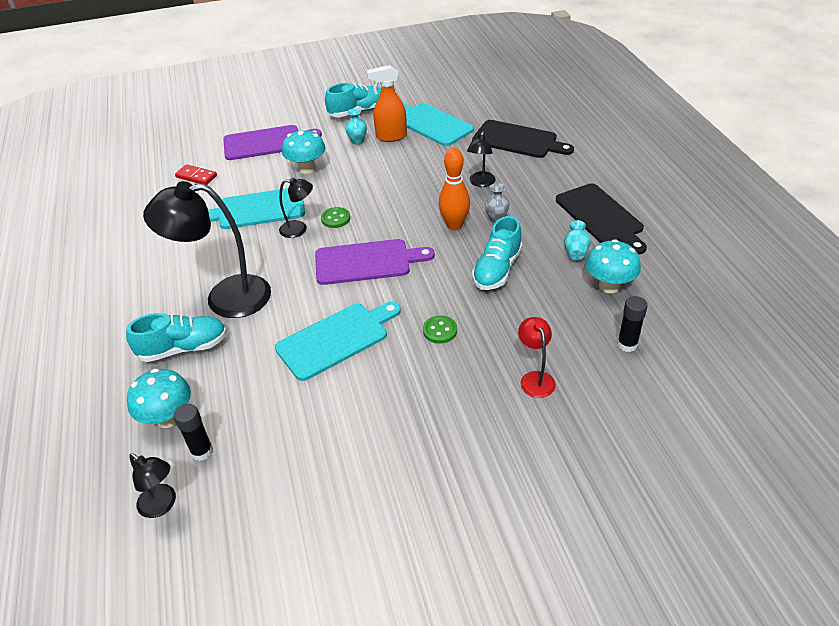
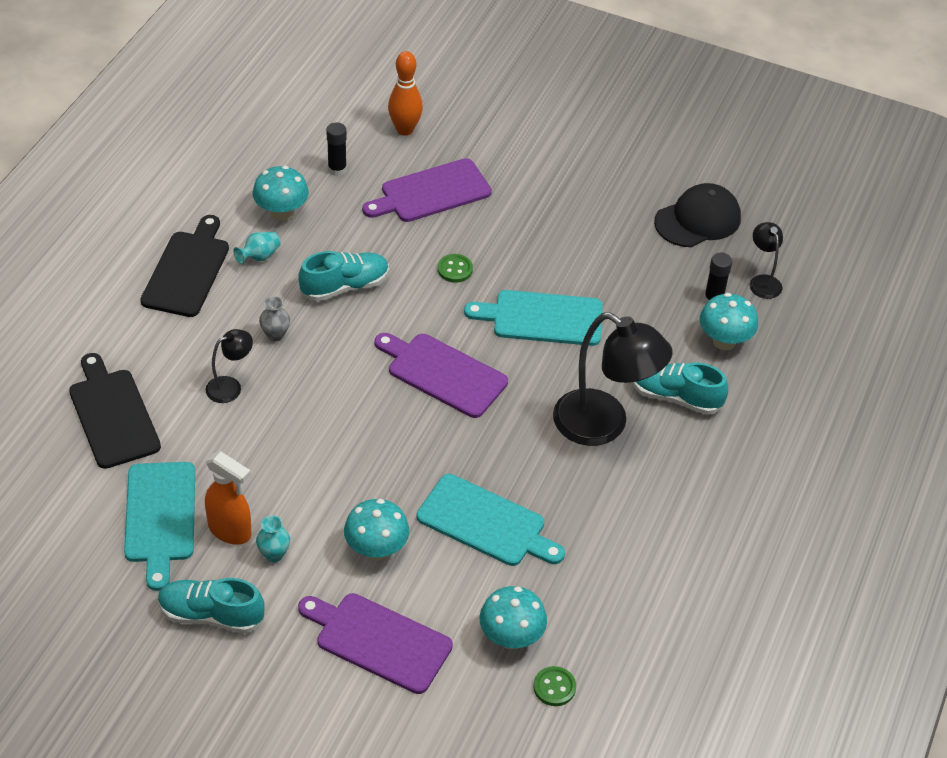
camera: 145 degrees left, 5 degrees up
red domino [175,164,217,185] -> turquoise mushroom [480,586,547,649]
black lamp [279,178,313,238] -> none
green button [321,207,350,228] -> green button moved to [534,666,576,706]
orange bowling pin [439,148,470,230] -> orange bowling pin moved to [388,51,423,136]
red lamp [518,317,556,398] -> purple cutting board [362,158,492,222]
none -> black cap [654,183,741,247]

